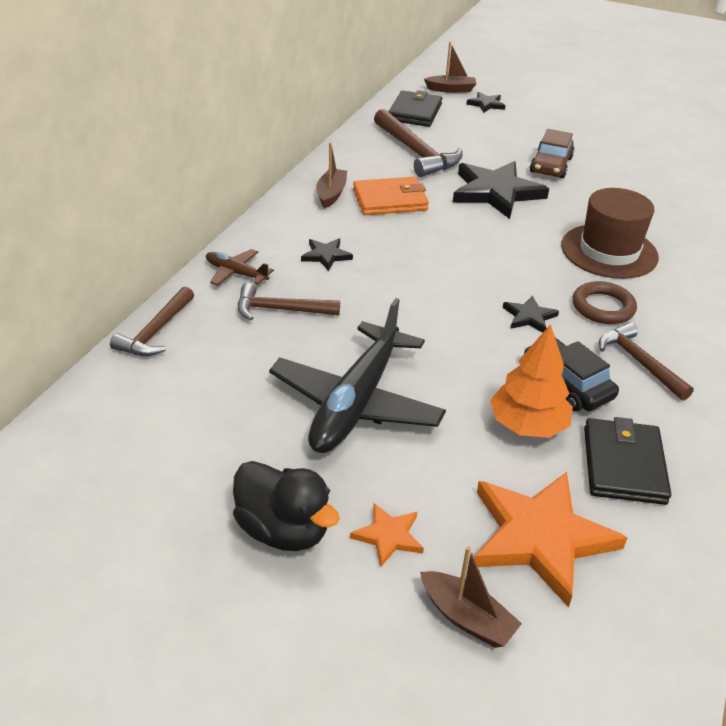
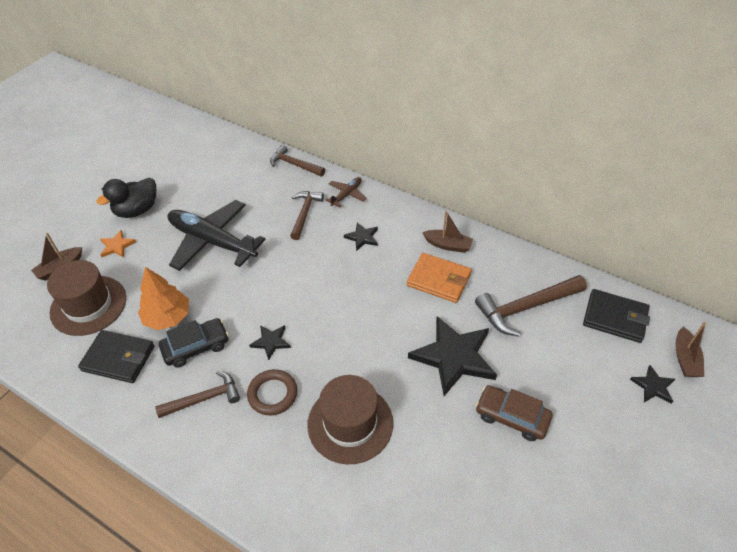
camera: 100 degrees right, 10 degrees up
orange wallet [353,177,429,215] -> orange wallet turned 60 degrees counterclockwise [407,253,472,303]
orange star [474,472,627,608] -> brown hat [47,260,126,336]

